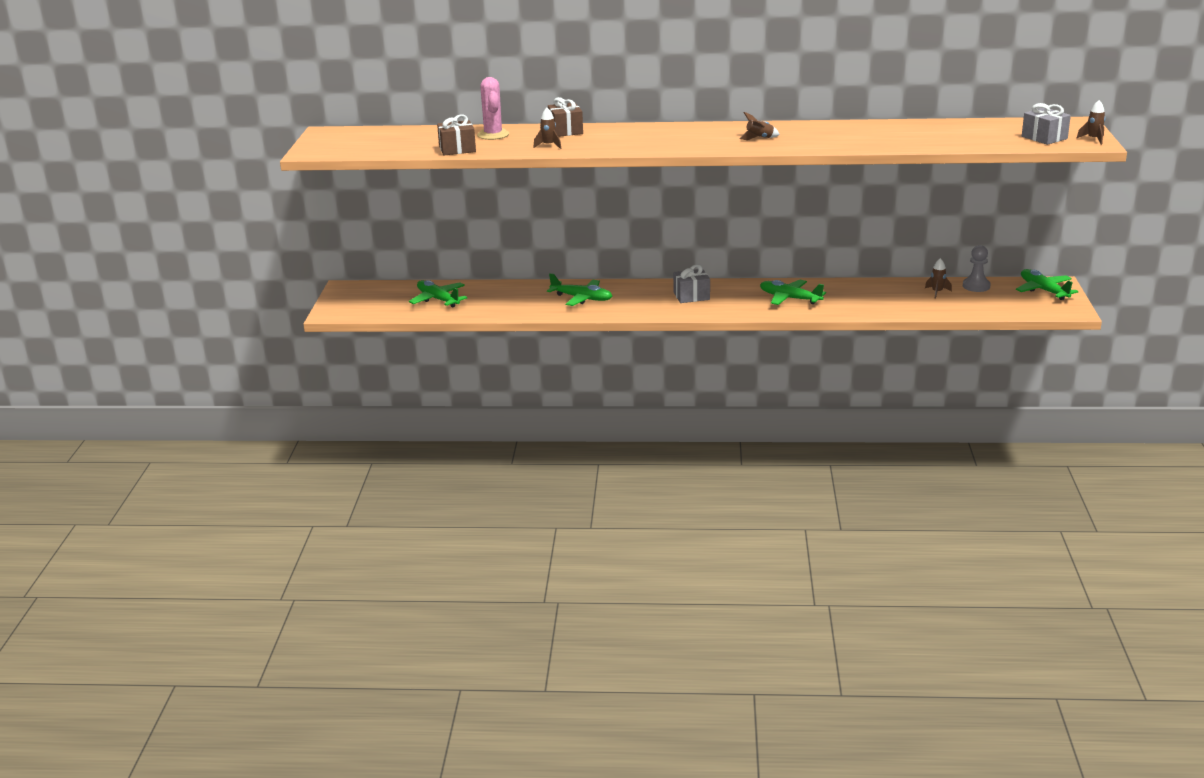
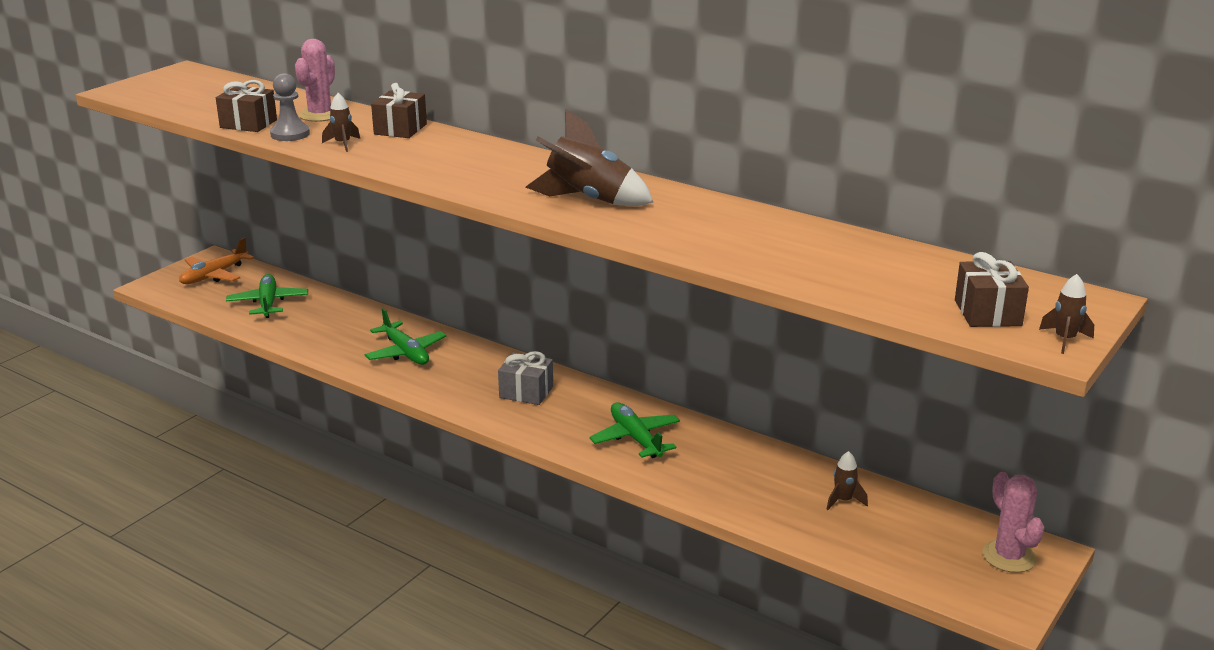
camera: 30 degrees right, 0 degrees up
brown rocket [739,112,780,140] -> brown rocket [526,109,653,206], size x2.08
grey pawn [963,245,991,292] -> grey pawn moved to [270,73,310,141]
green plane [1016,269,1078,300] -> pink cactus [982,472,1044,573]
grey gift [1022,103,1071,145] -> brown gift [955,252,1029,327]
none -> orange plane [179,237,254,284]

